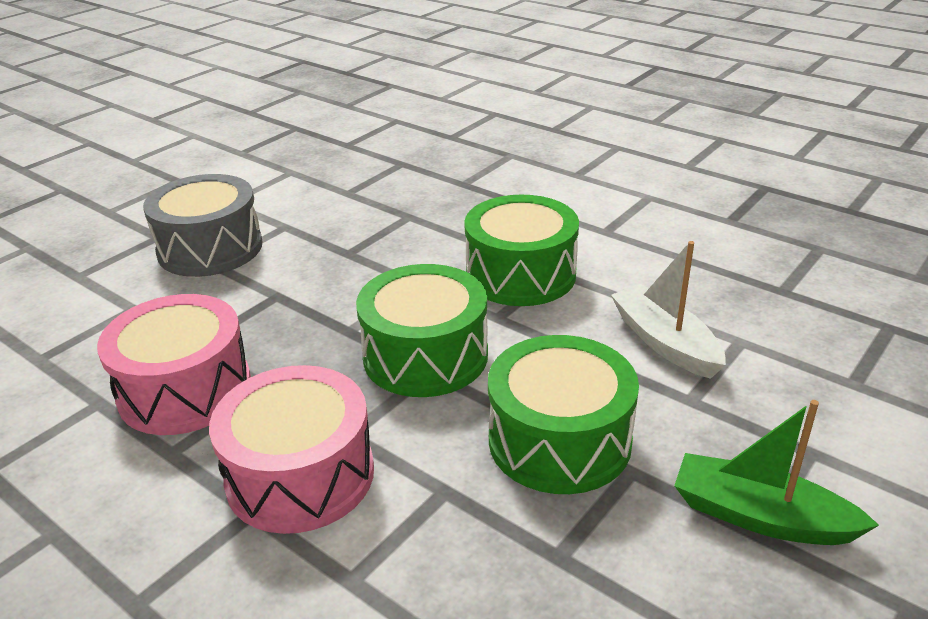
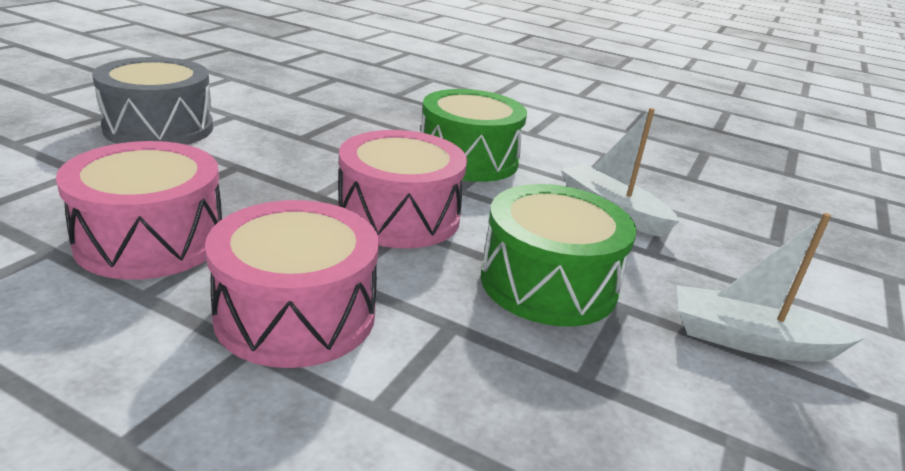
camera: 15 degrees left, 5 degrees down
green drum [356,264,488,397] -> pink drum [338,130,467,248]
green boat [674,400,879,545] -> white boat [677,213,864,362]

